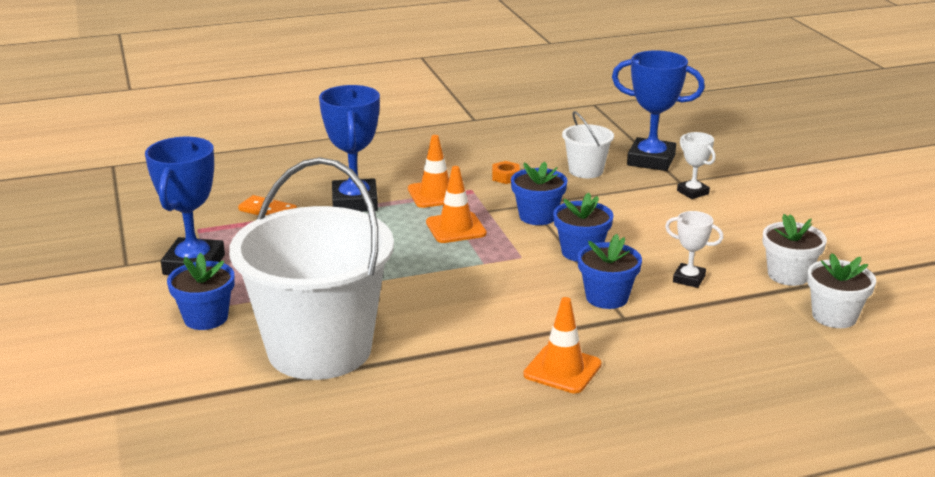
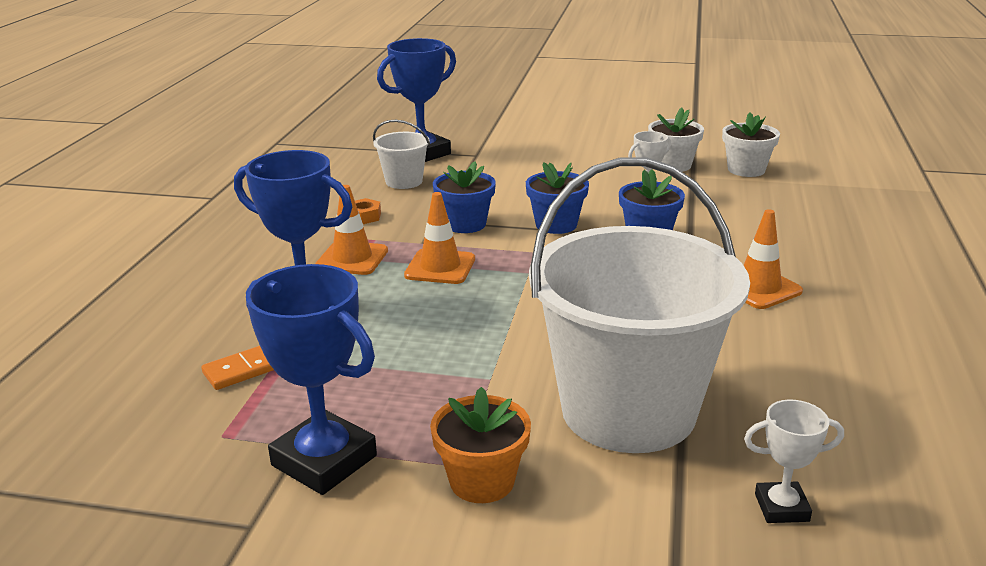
camera: 60 degrees left, 0 degrees up
blue flower pot [167,253,235,330] -> orange flower pot [430,387,531,503]
white trophy [677,132,716,199] -> white trophy moved to [744,399,844,523]

